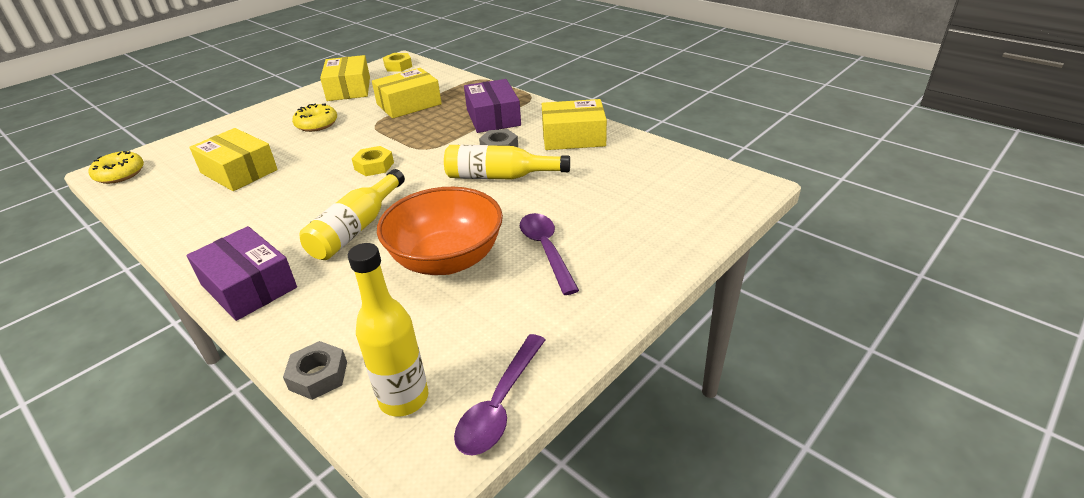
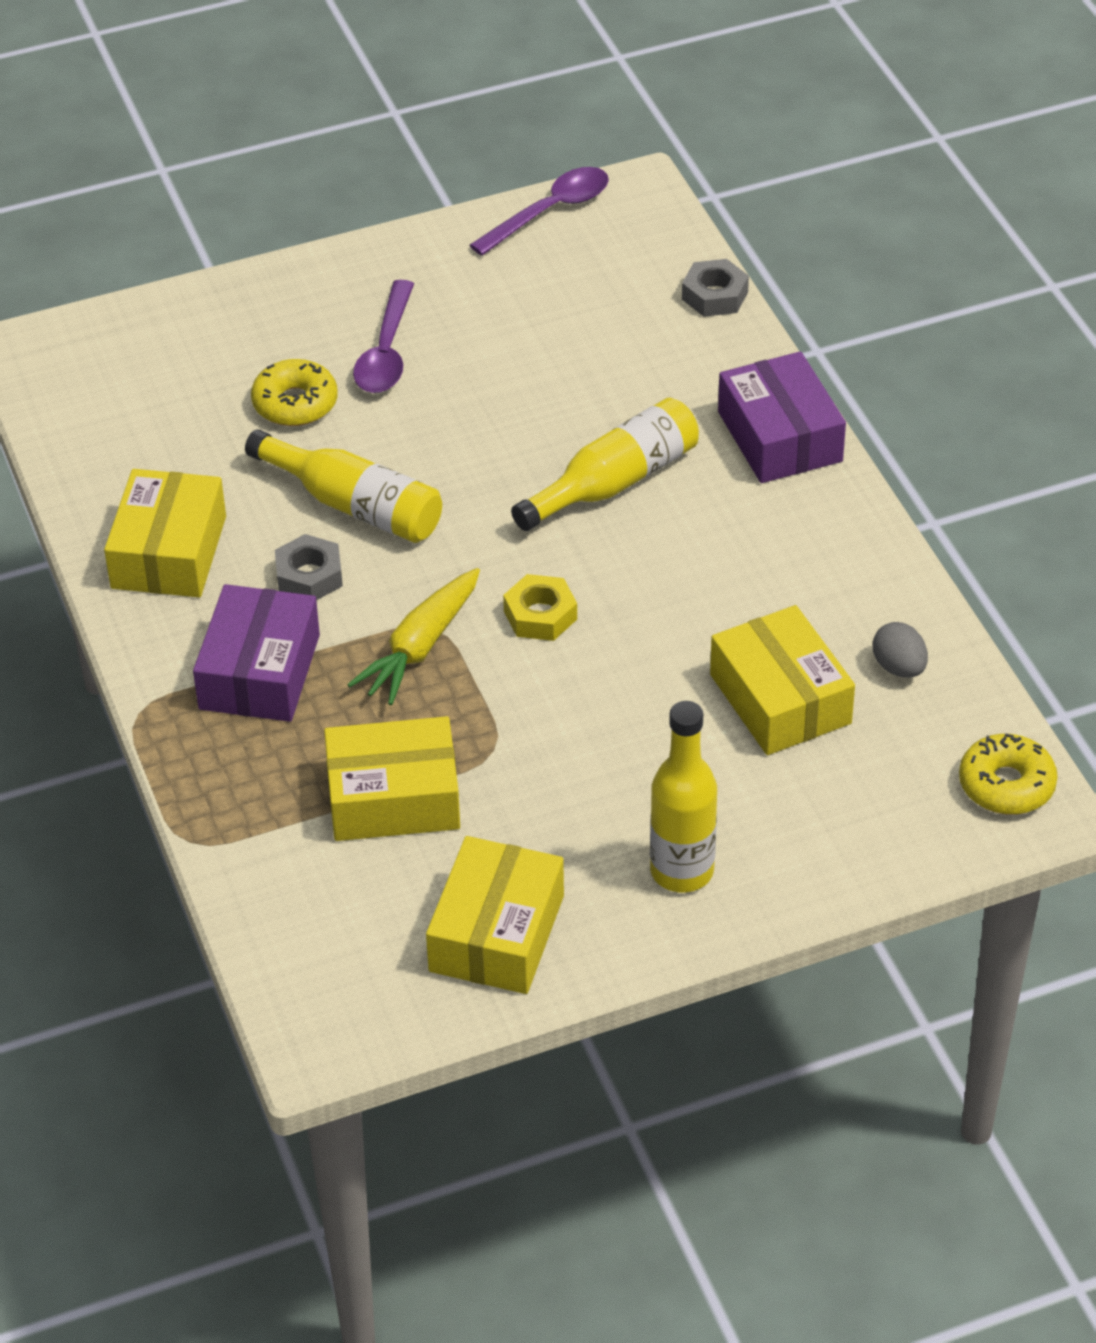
camera: 155 degrees left, 10 degrees up
yellow donut [292,103,337,132] -> yellow donut moved to [251,359,337,426]
yellow bottle [348,243,428,417] -> yellow bottle moved to [650,701,717,893]
orange bowl [377,187,503,275] -> none
yellow nut [383,53,412,72] -> none
yellow box [542,99,607,150] -> yellow box turned 75 degrees clockwise [104,469,226,597]
none -> yellow carrot [347,568,480,705]
none -> grey egg [872,622,928,678]

